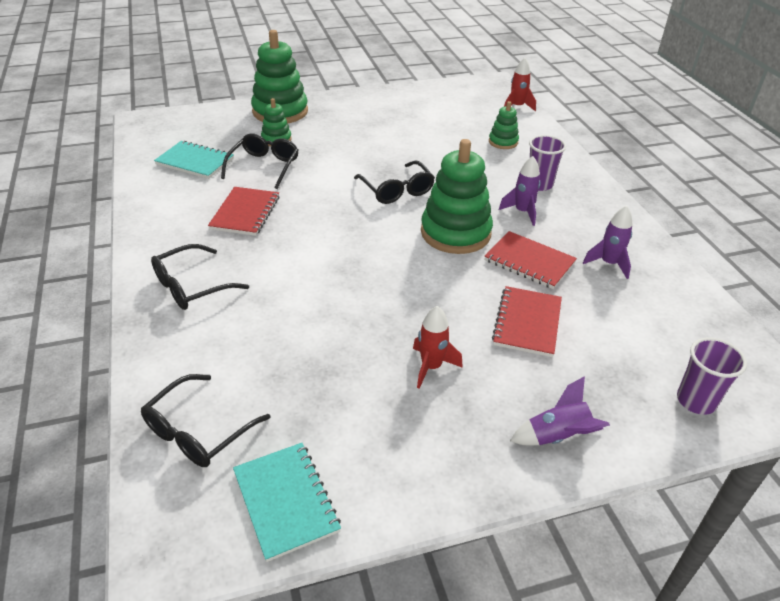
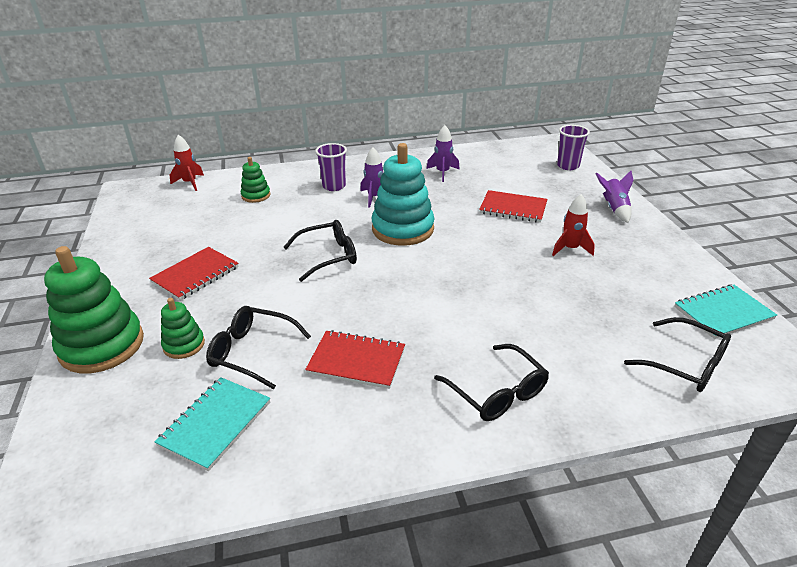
camera: 85 degrees left, 5 degrees down
green stacking toy [421,139,493,254] -> turquoise stacking toy [372,143,435,246]
red notebook [484,231,577,289] -> red notebook moved to [149,247,239,301]

